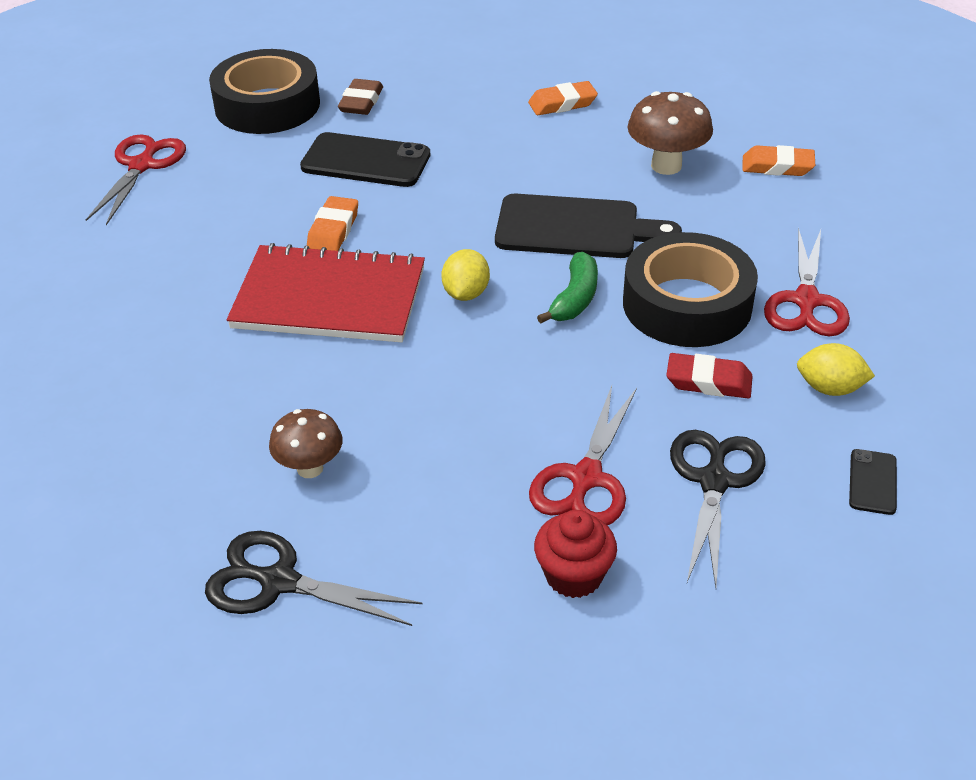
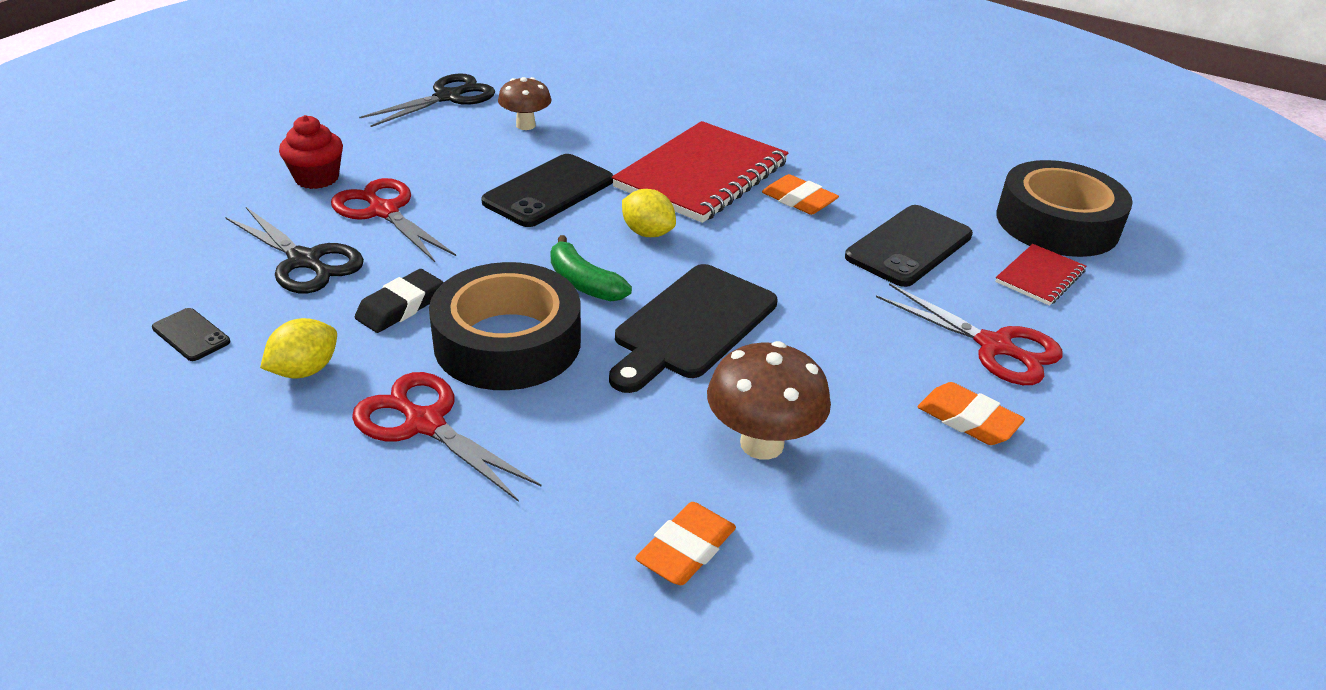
camera: 115 degrees right, 5 degrees down
red scissors [86,134,186,225] -> red scissors moved to [876,283,1063,385]
brown eraser [338,79,383,115] -> red notebook [995,244,1086,306]
orange eraser [528,81,598,115] -> orange eraser turned 60 degrees counterclockwise [918,382,1025,445]
red eraser [666,353,753,398] -> black eraser [355,269,444,333]
none -> black phone [481,154,613,227]

